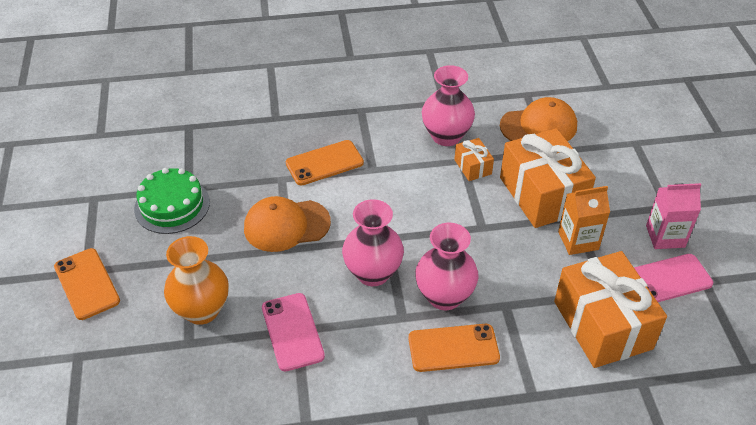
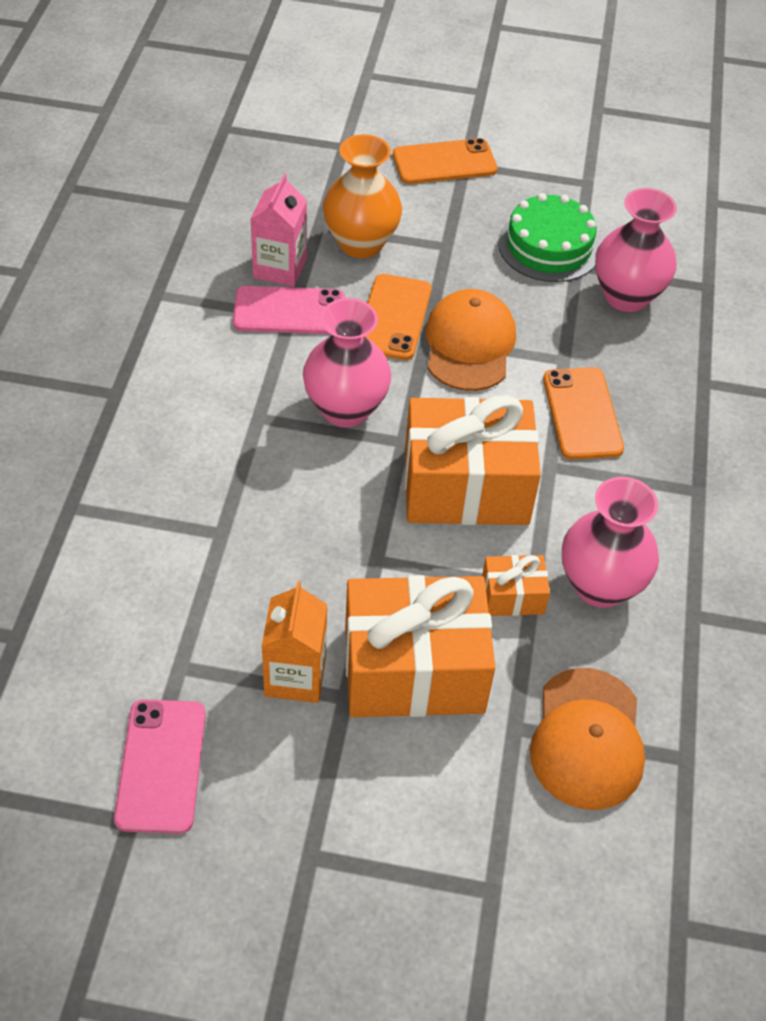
camera: 105 degrees right, 5 degrees up
orange phone [408,324,500,372] -> orange phone moved to [365,274,432,360]
pink vase [415,223,479,310] -> pink vase moved to [595,188,677,312]
orange gift [554,251,667,368] -> orange gift moved to [404,395,541,525]
pink carton [646,183,701,249] -> pink carton moved to [251,173,307,287]

